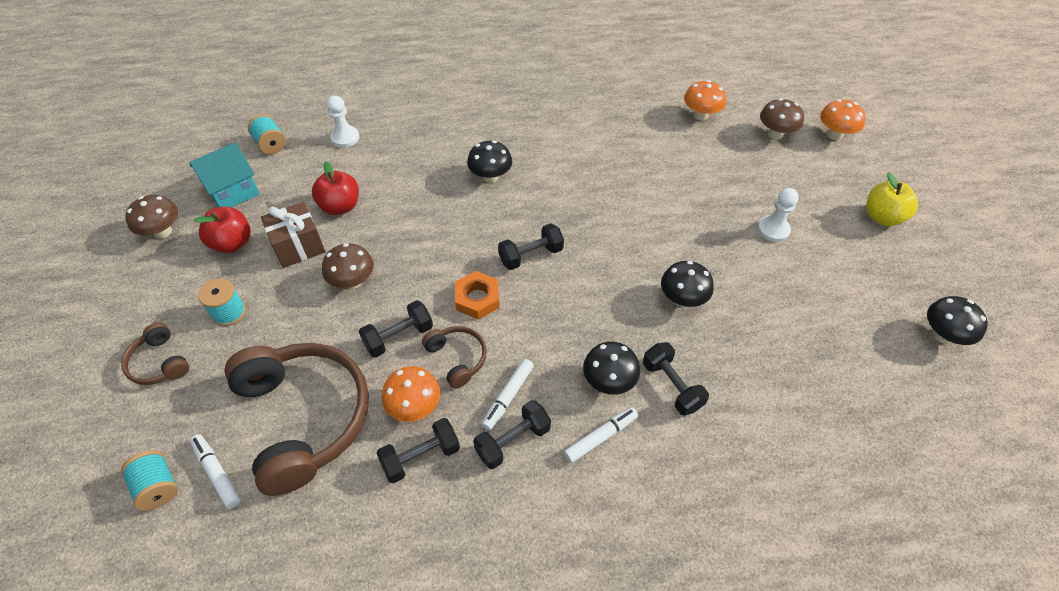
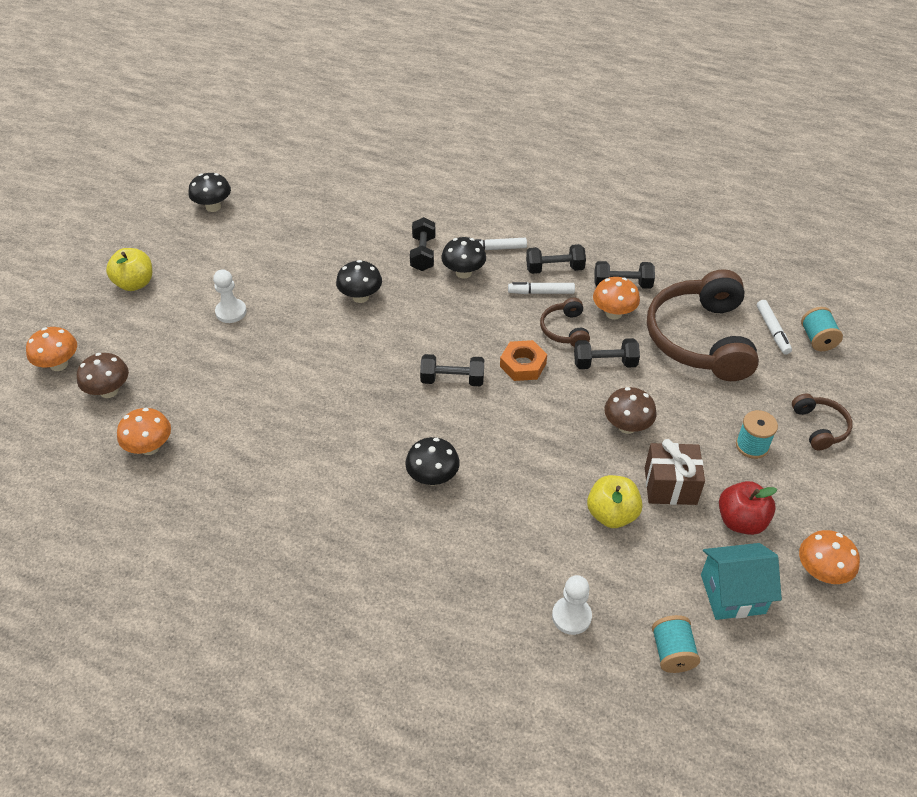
camera: 150 degrees left, 5 degrees down
brown mushroom [125,195,178,239] -> orange mushroom [799,530,860,584]
red apple [312,161,359,215] -> yellow apple [587,475,643,528]
white marker [482,359,534,430] -> white marker turned 150 degrees counterclockwise [508,282,575,294]

